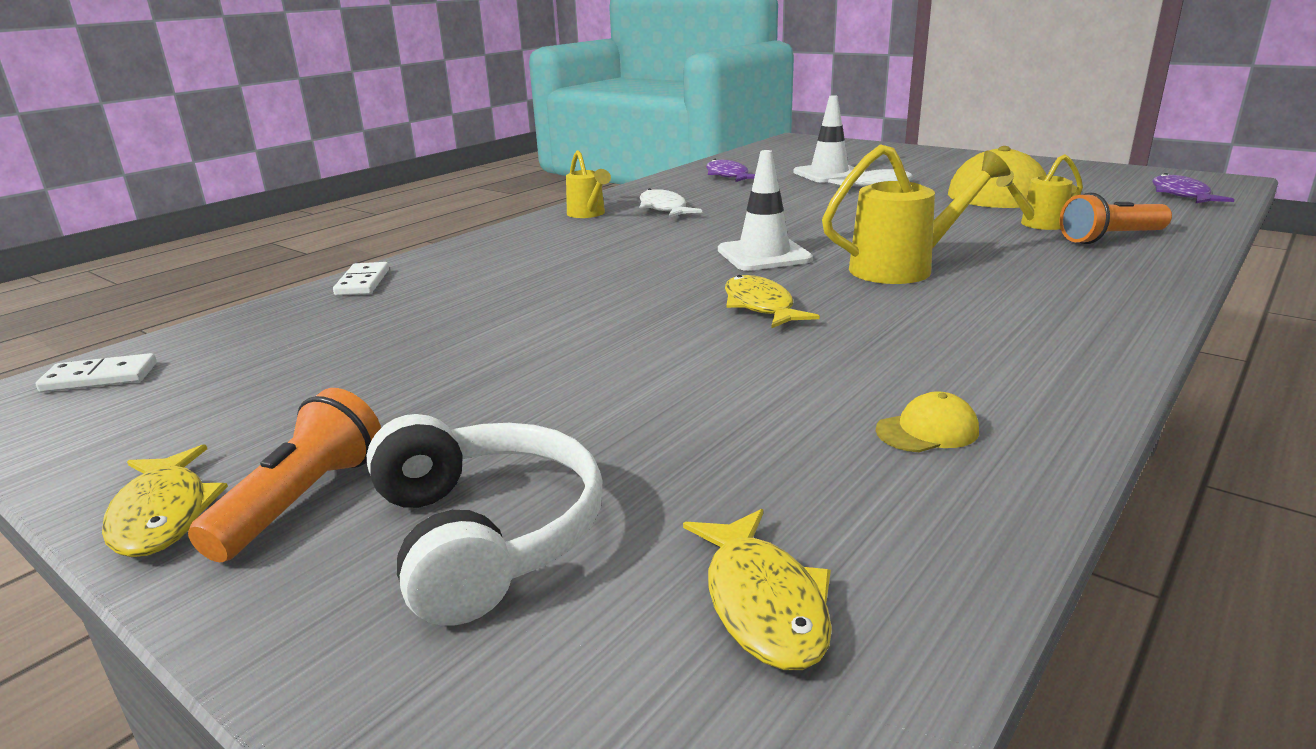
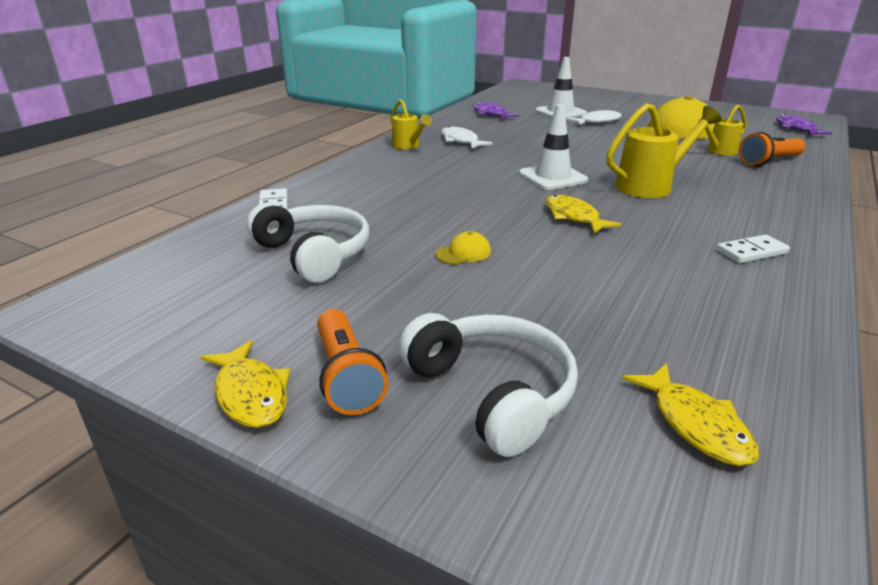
camera: 10 degrees left, 5 degrees up
white domino [36,353,157,392] -> white domino moved to [717,234,790,263]
orange flashlight [188,388,381,562] -> orange flashlight turned 150 degrees clockwise [317,309,388,415]
yellow cap [876,391,979,452] -> yellow cap moved to [435,231,491,265]
none -> white headphones [247,202,370,283]

